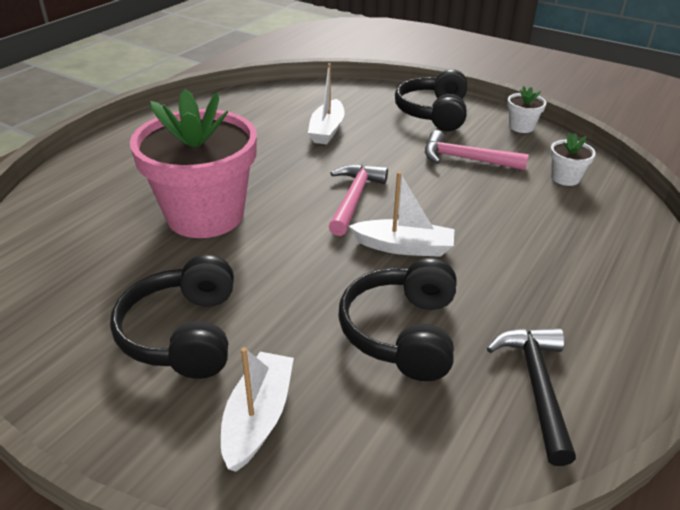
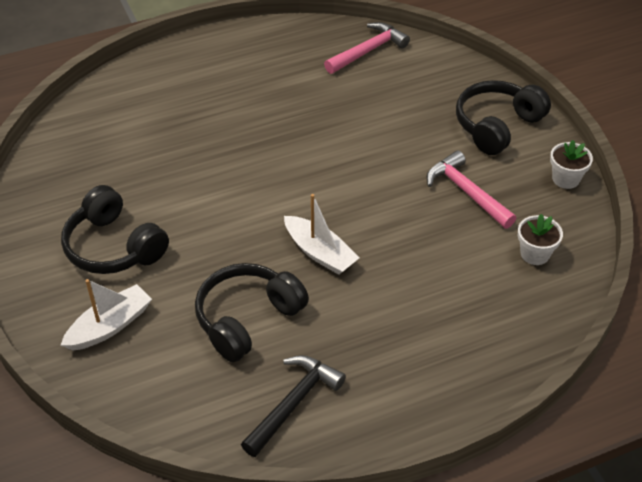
camera: 35 degrees right, 10 degrees up
black headphones [110,255,234,379] -> black headphones turned 75 degrees counterclockwise [61,185,169,274]
pink flower pot [130,89,257,238] -> none
white boat [308,63,345,144] -> none
pink hammer [329,164,388,236] -> pink hammer moved to [324,22,410,74]

